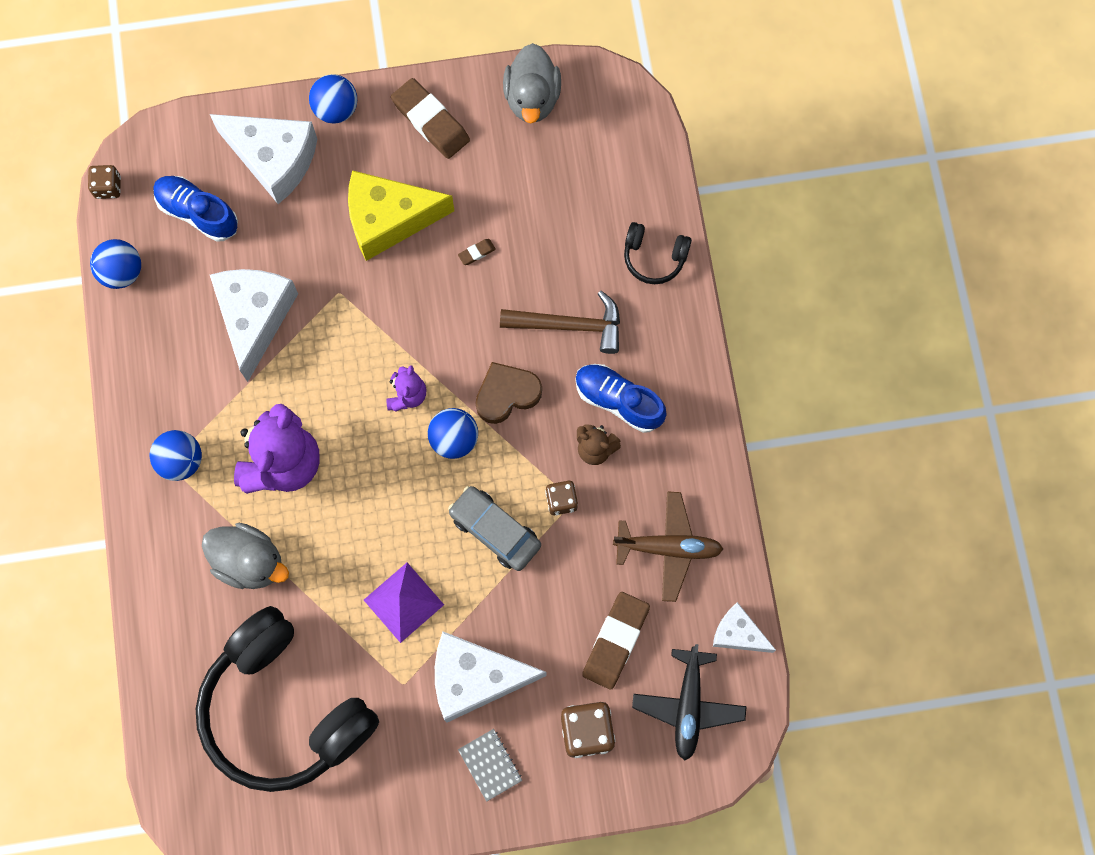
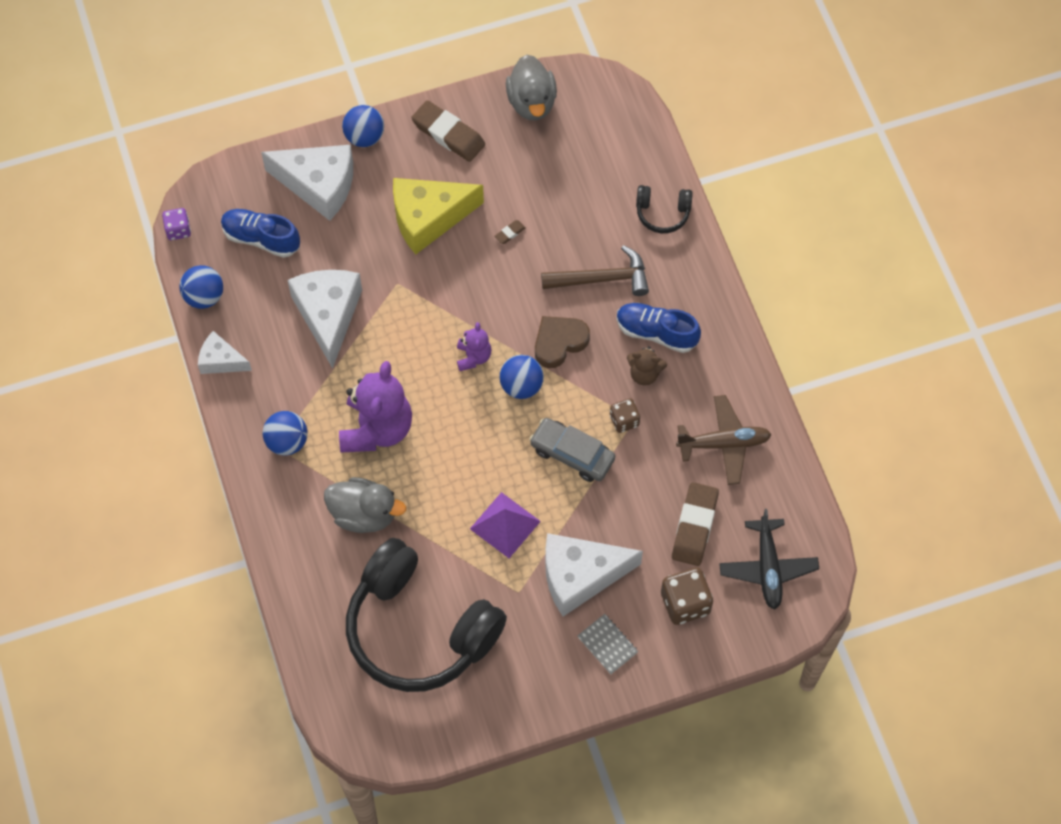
camera: 10 degrees left, 10 degrees down
brown dice [88,165,121,199] -> purple dice [162,208,191,240]
white cheese [713,602,776,653] -> white cheese moved to [198,331,252,374]

